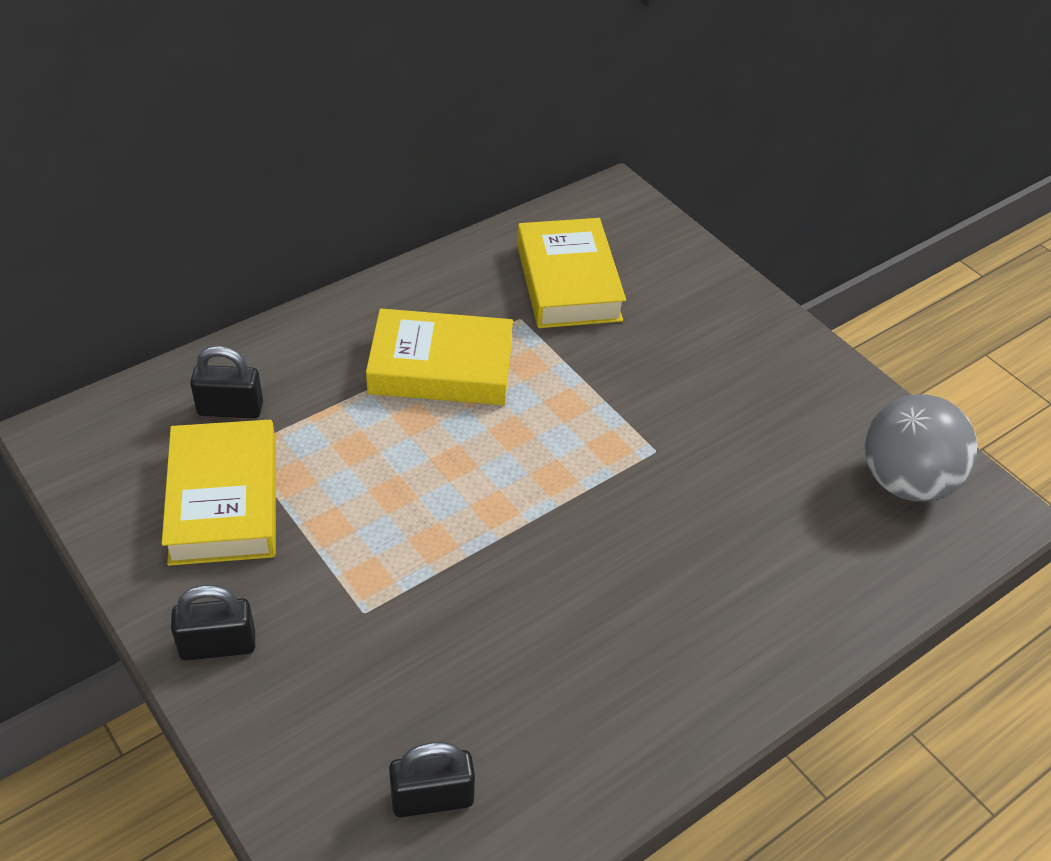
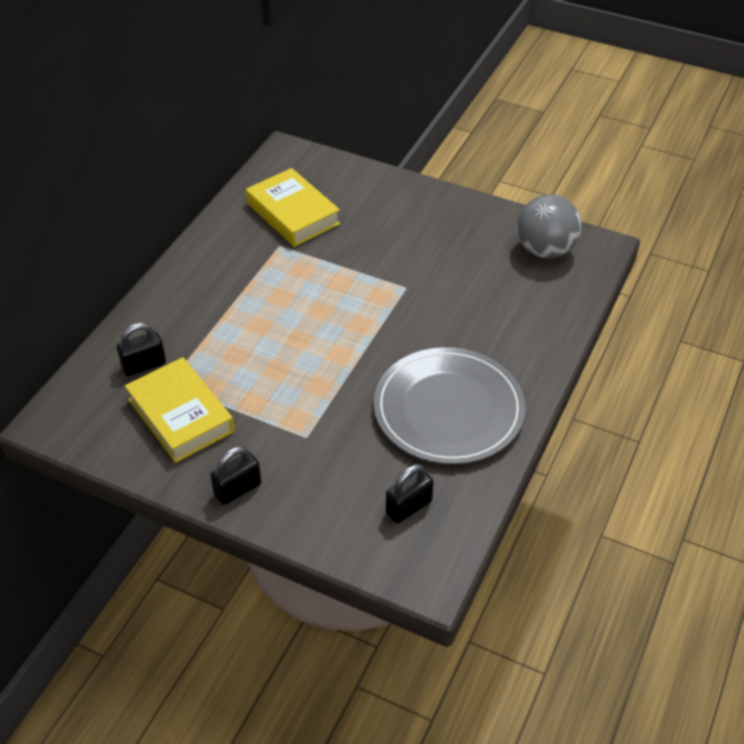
camera: 25 degrees left, 0 degrees up
yellow book [366,308,513,405] -> none
none -> grey plate [374,347,525,464]

